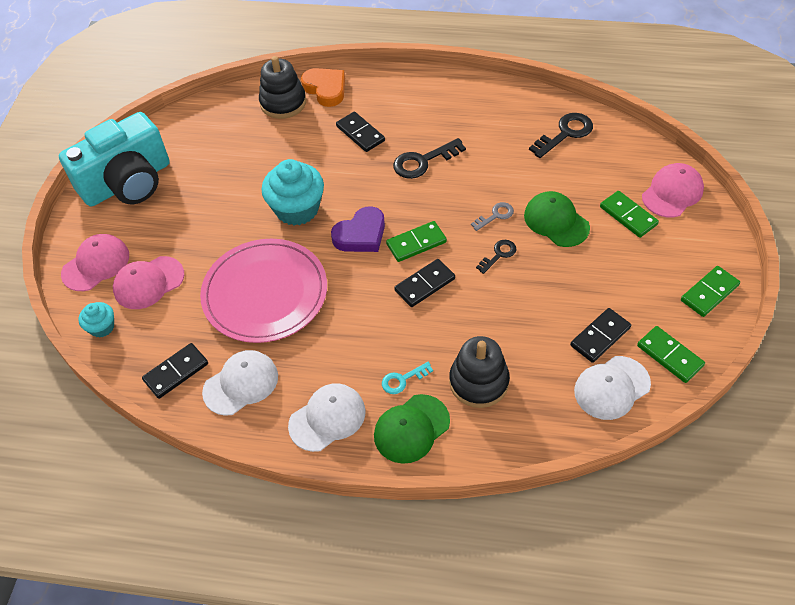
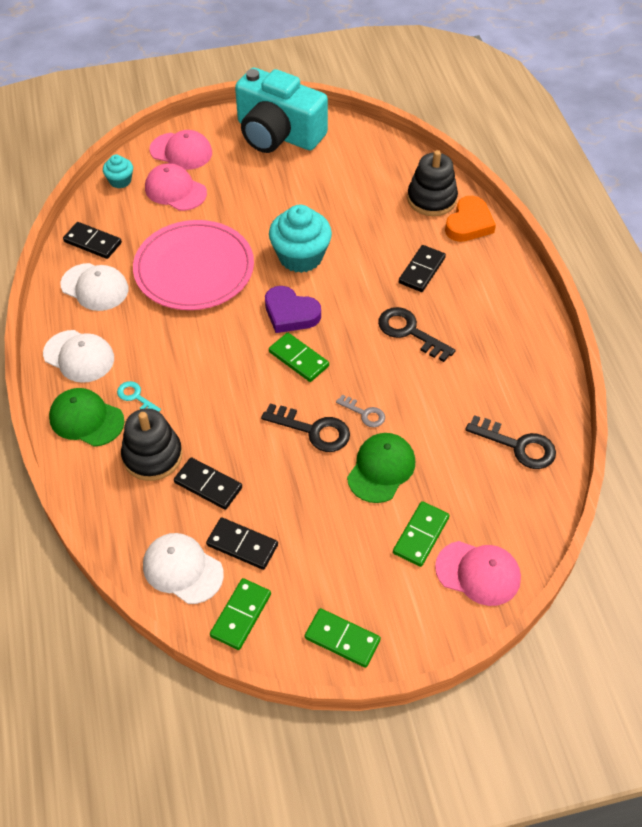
camera: 65 degrees right, 0 degrees up
black domino [394,259,455,307] -> black domino moved to [174,457,242,510]
black key [476,240,516,274] -> black key [261,404,350,452], size x1.70

